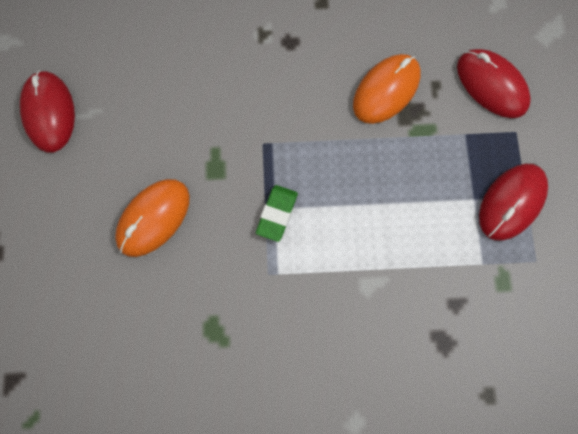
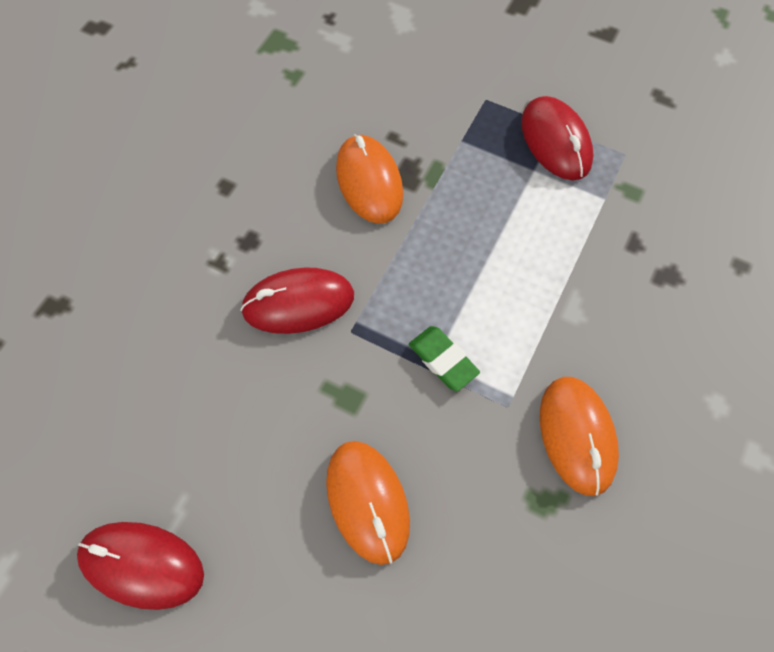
camera: 60 degrees left, 10 degrees down
red mouse [457,49,531,118] -> red mouse moved to [240,267,354,334]
none -> orange mouse [540,377,619,496]

